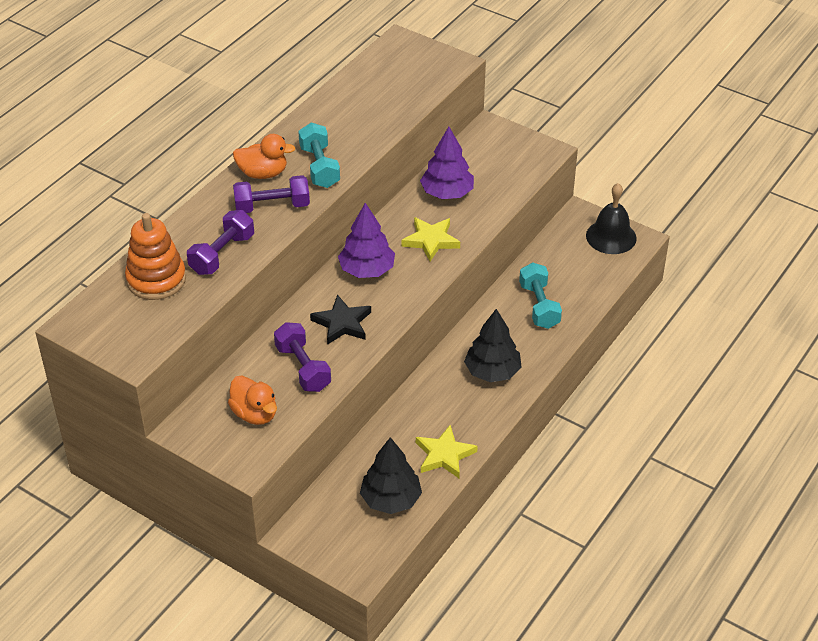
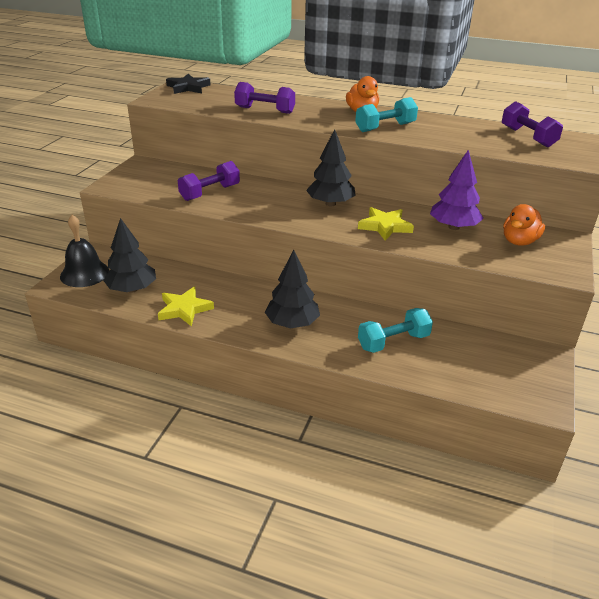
camera: 75 degrees right, 10 degrees down
orange stacking toy [125,213,186,300] -> none
orange duck [228,376,277,425] -> orange duck moved to [503,204,545,246]
purple dumbbell [233,175,310,213] -> purple dumbbell moved to [502,101,563,147]
black star [310,295,371,345] -> black star moved to [166,74,211,94]
purple tree [338,203,395,278] -> black tree [306,129,356,206]
black bell [586,183,637,254] -> black bell moved to [60,215,109,287]

